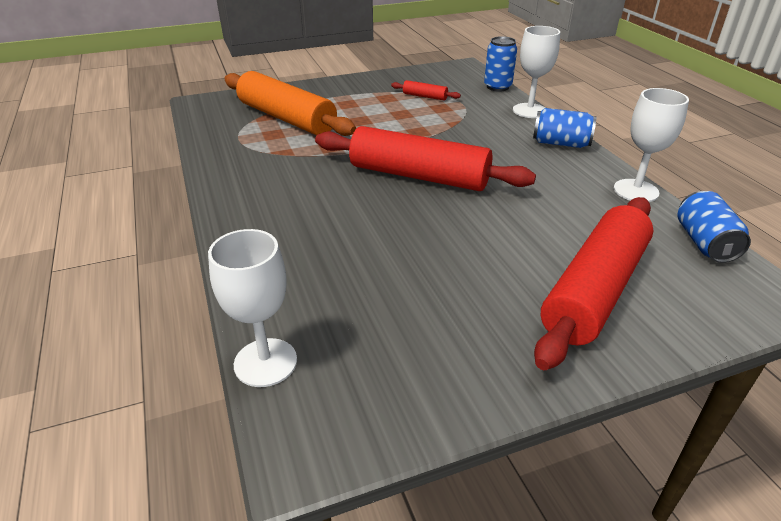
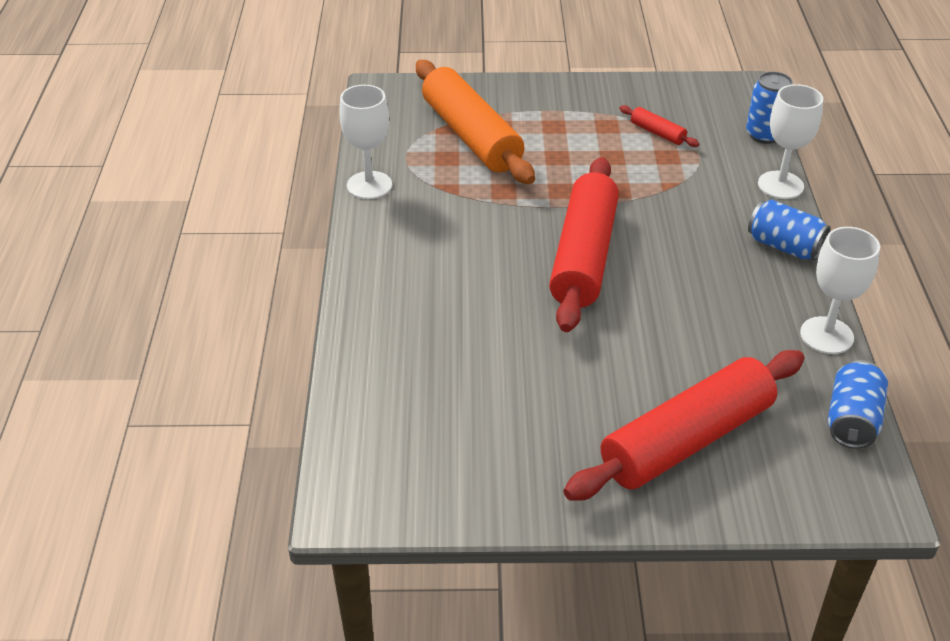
camera: 20 degrees right, 5 degrees up
white goblet [208,229,297,387] -> white goblet moved to [339,85,392,199]
red rolling pin [315,126,536,191] -> red rolling pin turned 60 degrees clockwise [549,157,619,332]

